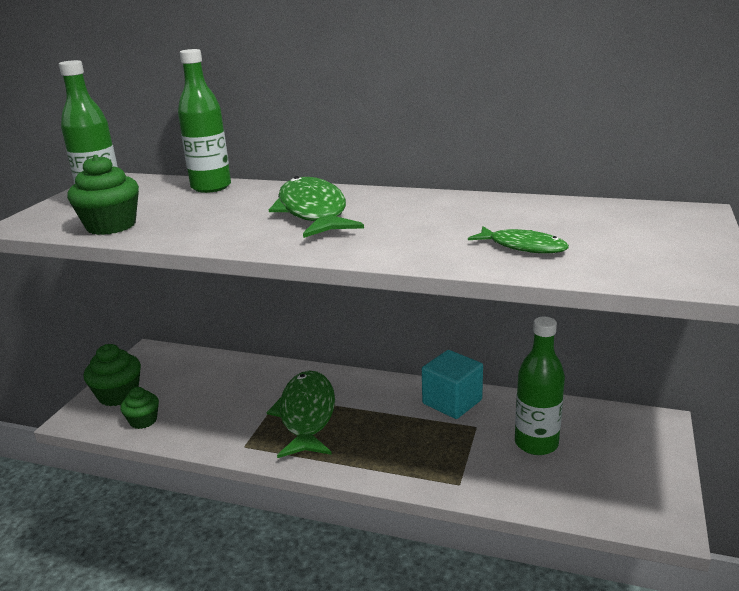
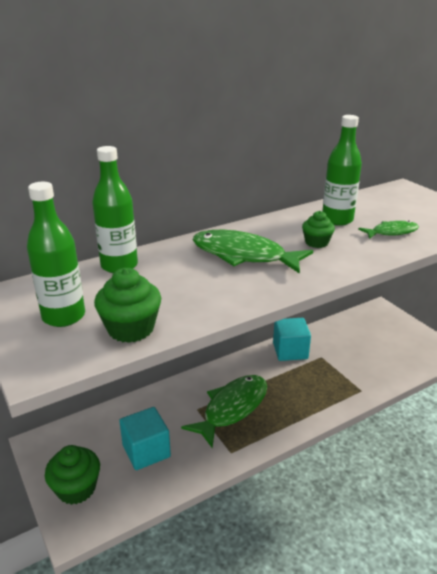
camera: 50 degrees left, 5 degrees up
green cupcake [120,387,159,429] -> green cupcake moved to [302,211,335,248]
green fish [266,371,335,458] -> green fish turned 90 degrees clockwise [181,375,267,448]
green bottle [515,317,565,455] -> green bottle moved to [322,115,362,226]
none -> turquoise cube [119,407,171,470]

